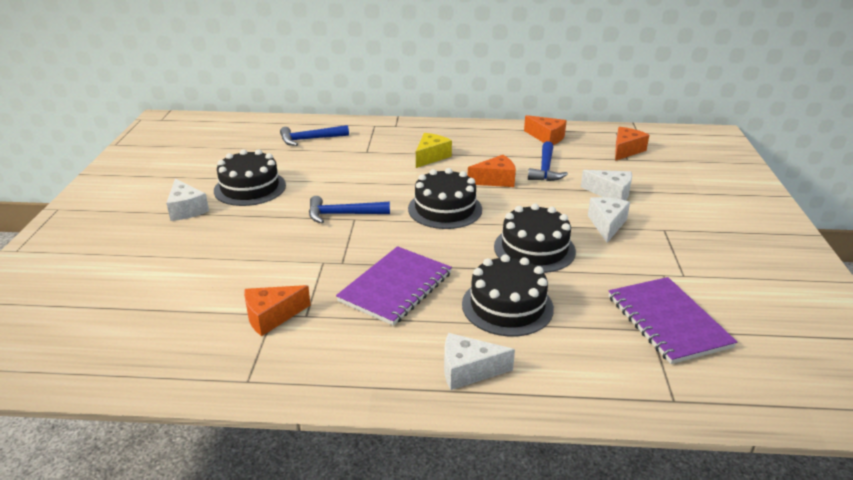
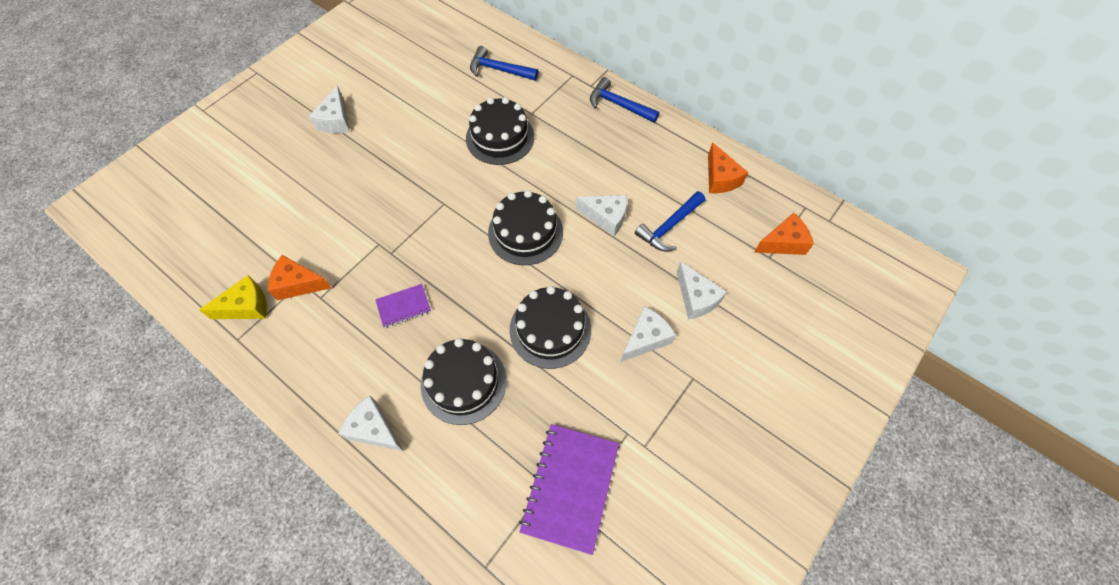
camera: 35 degrees right, 30 degrees up
black cake [214,149,286,206] -> black cake moved to [466,97,534,165]
blue hammer [309,196,390,223] -> blue hammer moved to [590,77,659,123]
purple notebook [336,246,452,326] -> purple notebook [375,284,431,328], size x0.52
yellow cheese [416,133,452,168] -> yellow cheese moved to [199,275,267,319]
orange cheese [467,155,516,187] -> white cheese [576,195,627,236]

